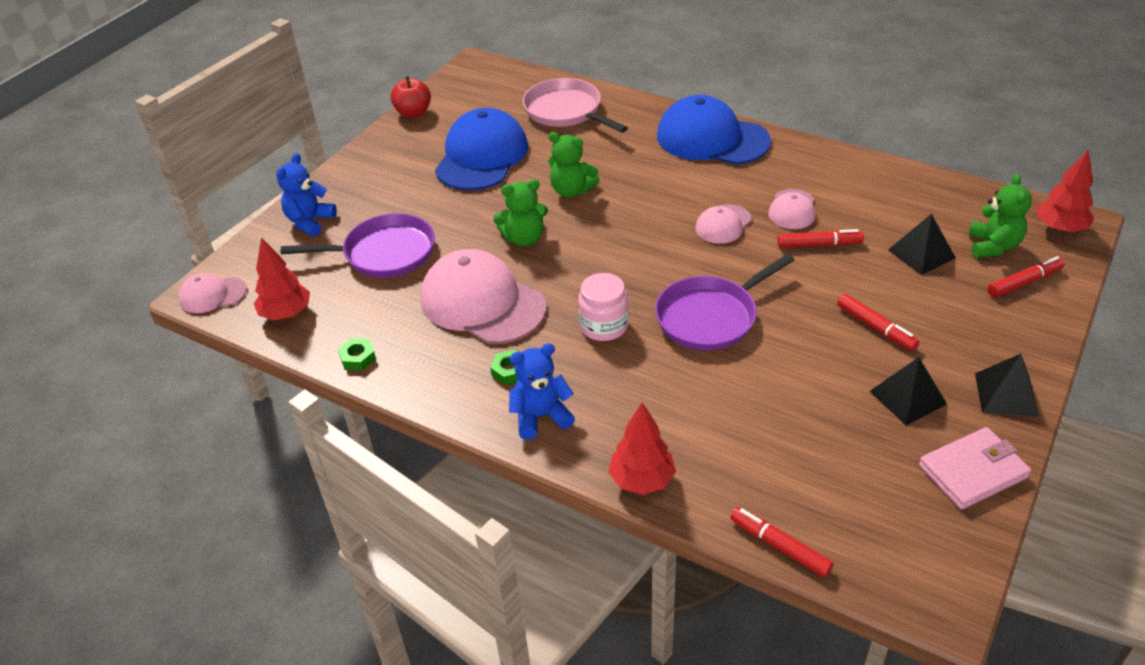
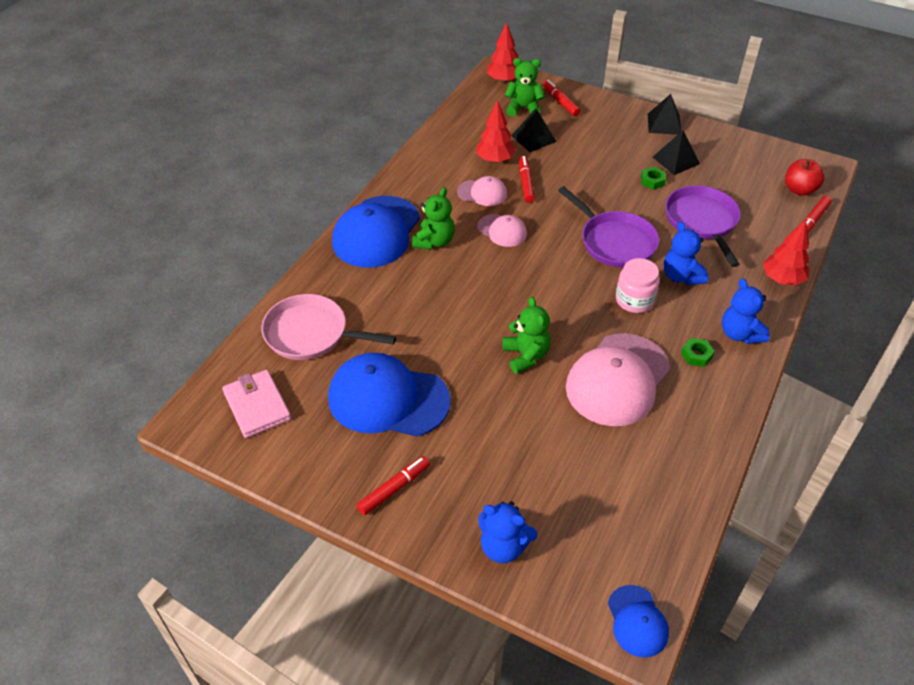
camera: 95 degrees left, 5 degrees up
pink cap [179,273,247,313] -> blue cap [608,585,669,658]
red tree [254,237,310,320] -> red tree moved to [476,100,516,163]
purple pan [281,213,435,278] -> purple pan moved to [665,186,741,267]
green nut [338,338,376,371] -> green nut moved to [641,167,666,190]
red apple [391,76,431,118] -> red apple moved to [785,159,824,196]
pink pan [523,78,628,133] -> pink pan turned 60 degrees clockwise [261,294,396,360]
green teddy bear [548,132,600,198] -> green teddy bear moved to [412,187,455,250]
red marker [837,294,919,351] -> red marker moved to [356,456,430,515]
pink wallet [919,427,1031,510] -> pink wallet moved to [222,370,291,438]
none -> blue teddy bear [663,222,708,285]

